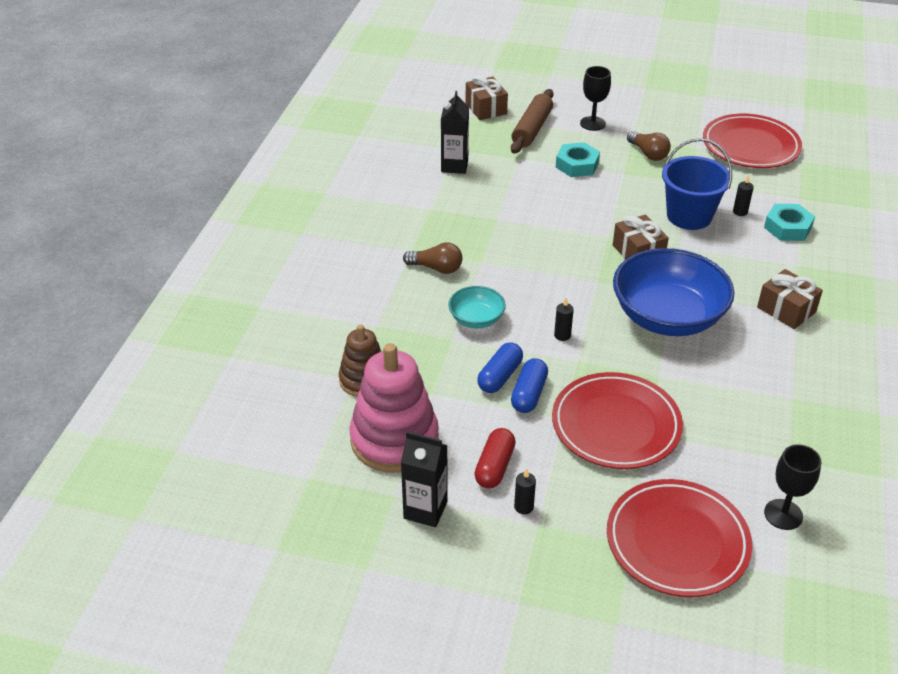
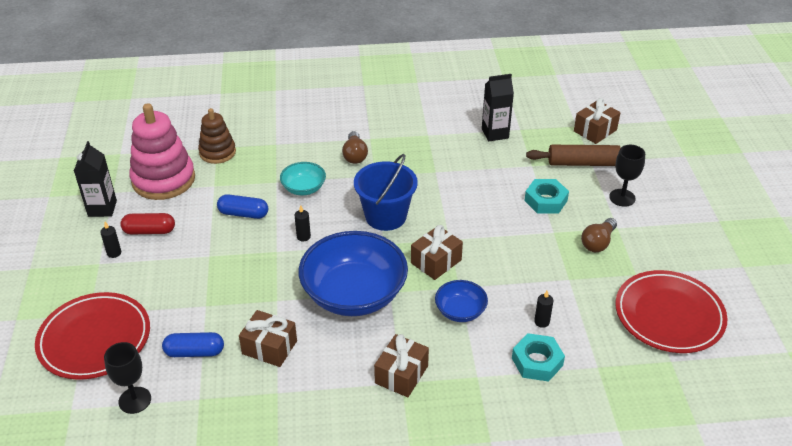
camera: 70 degrees right, 0 degrees up
blue capsule [511,358,548,413] -> blue capsule moved to [162,332,224,357]
red plate [552,372,683,469] -> none
blue bucket [662,138,732,230] -> blue bucket moved to [354,154,418,231]
none -> brown gift [239,310,297,367]
none -> blue bowl [435,280,488,322]

